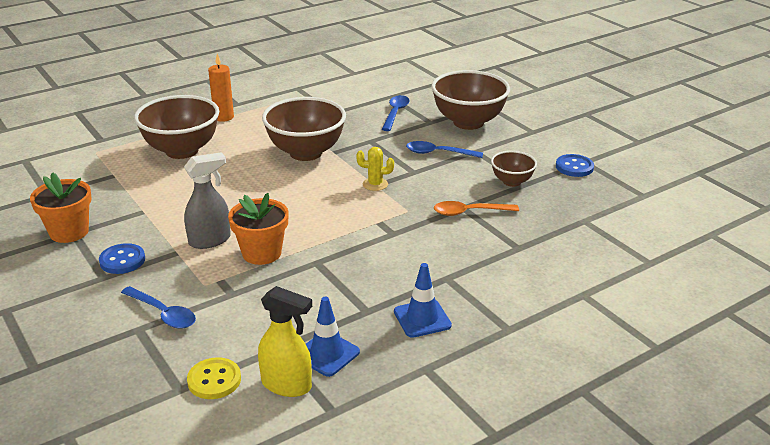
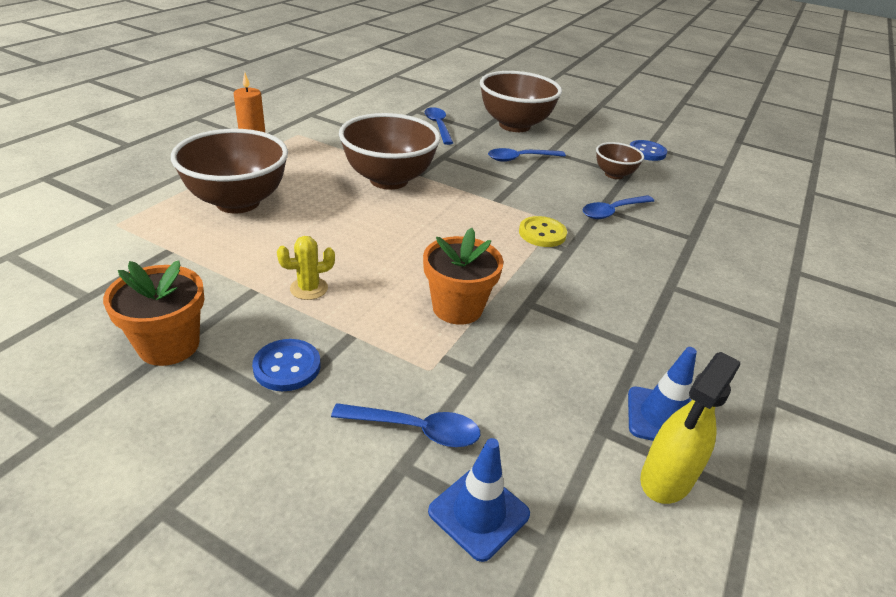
camera: 30 degrees left, 5 degrees up
grey spray bottle [184,152,231,249] -> none
yellow button [187,357,241,399] -> yellow button moved to [519,216,567,247]
yellow spray bottle [258,286,312,397] -> yellow spray bottle turned 135 degrees clockwise [640,352,740,504]
yellow cactus [356,147,394,191] -> yellow cactus moved to [277,236,335,300]
blue traffic cone [394,263,452,338] -> blue traffic cone moved to [428,438,530,562]
orange spoon [434,201,519,216] -> blue spoon [582,195,654,219]

